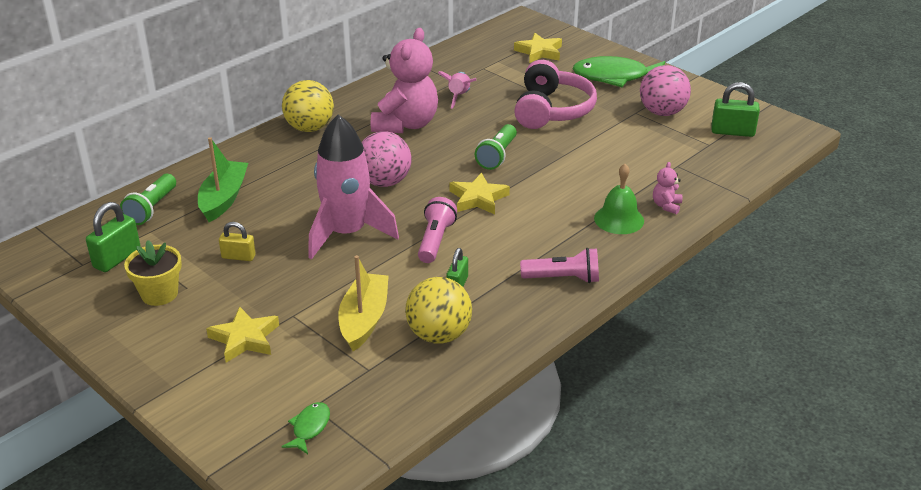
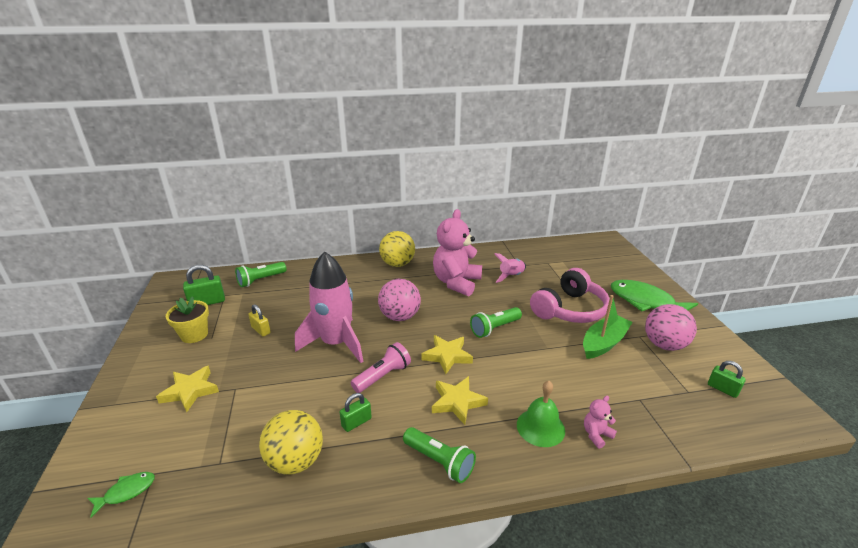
camera: 35 degrees right, 5 degrees down
green boat [198,137,248,222] -> green boat moved to [583,295,632,359]
yellow boat [338,255,389,351] -> none
pink teddy bear [371,28,438,133] -> pink teddy bear turned 150 degrees clockwise [433,209,482,296]
yellow star [514,33,562,63] -> yellow star moved to [432,376,488,425]
pink flashlight [520,248,599,283] -> green flashlight [403,427,476,483]
green padlock [711,82,760,137] -> green padlock [708,361,746,398], size x0.65

